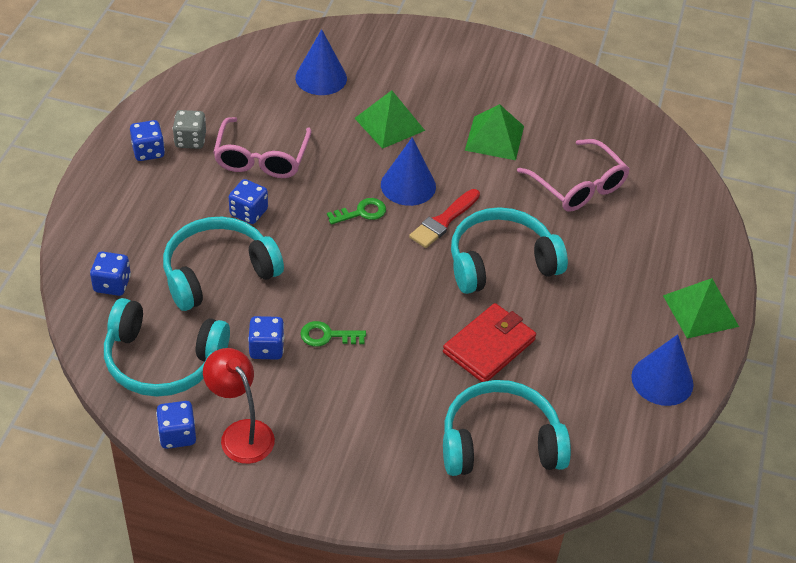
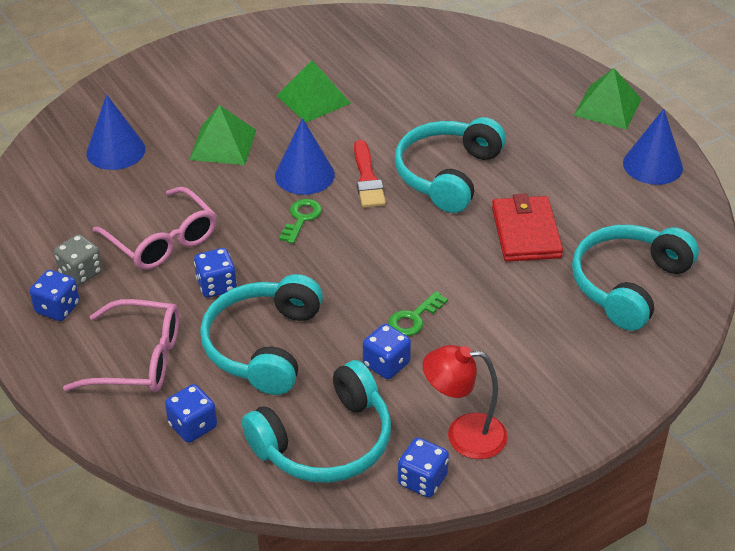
camera: 45 degrees left, 5 degrees down
pink glasses [517,139,630,212] -> pink glasses moved to [63,299,179,392]

